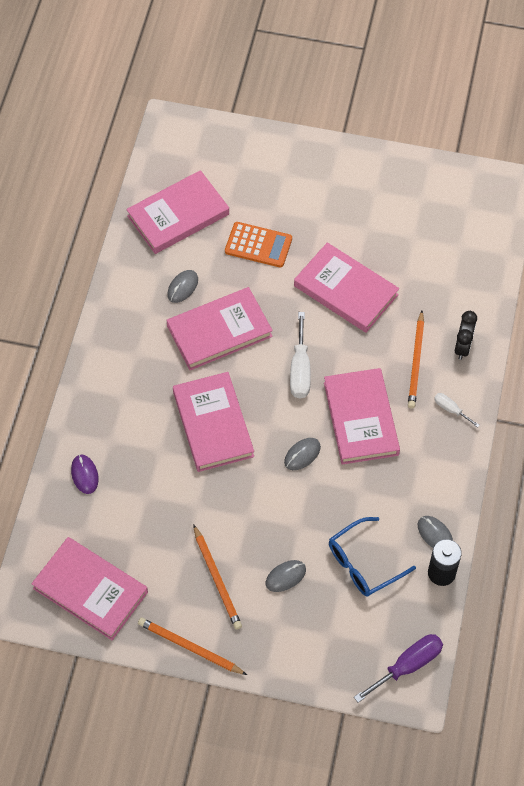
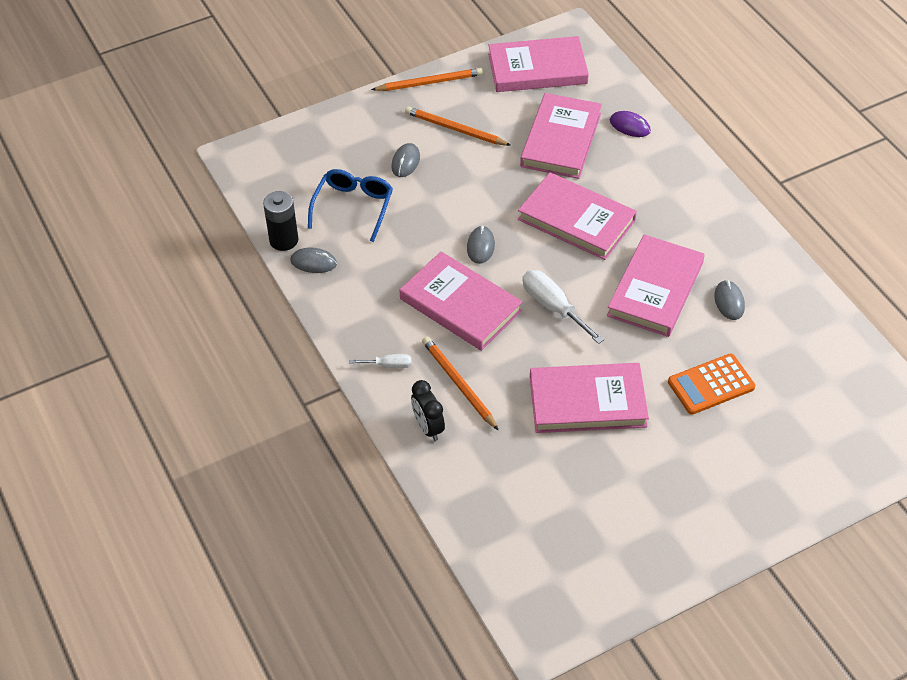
camera: 140 degrees right, 10 degrees down
pink book [126,170,229,254] -> pink book moved to [520,93,602,179]
purple screwdriver [354,634,443,703] -> none

